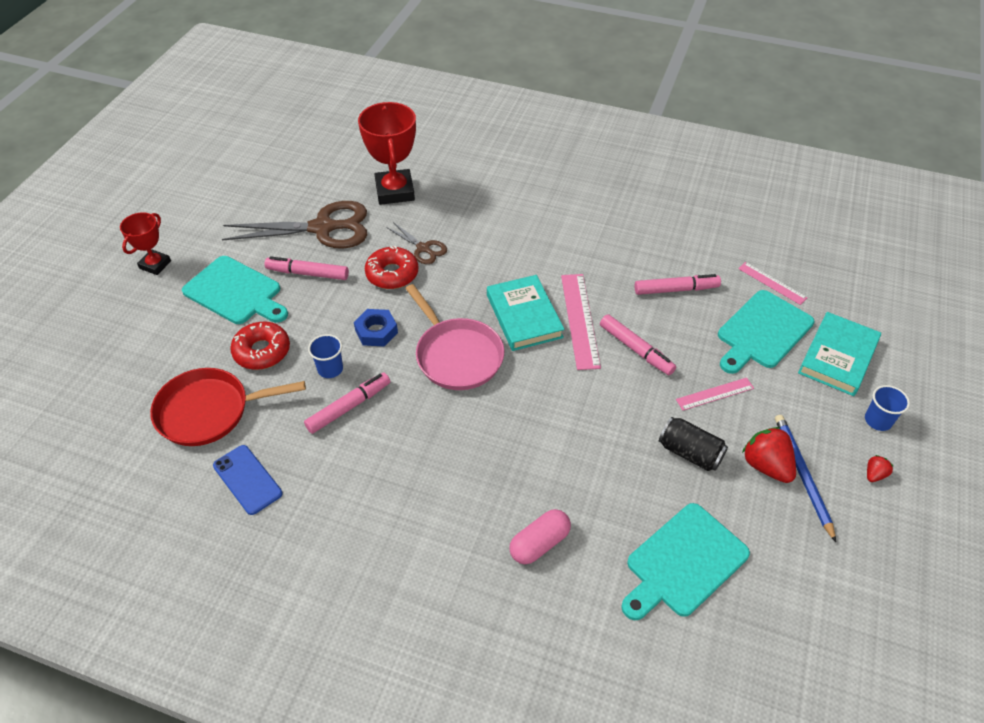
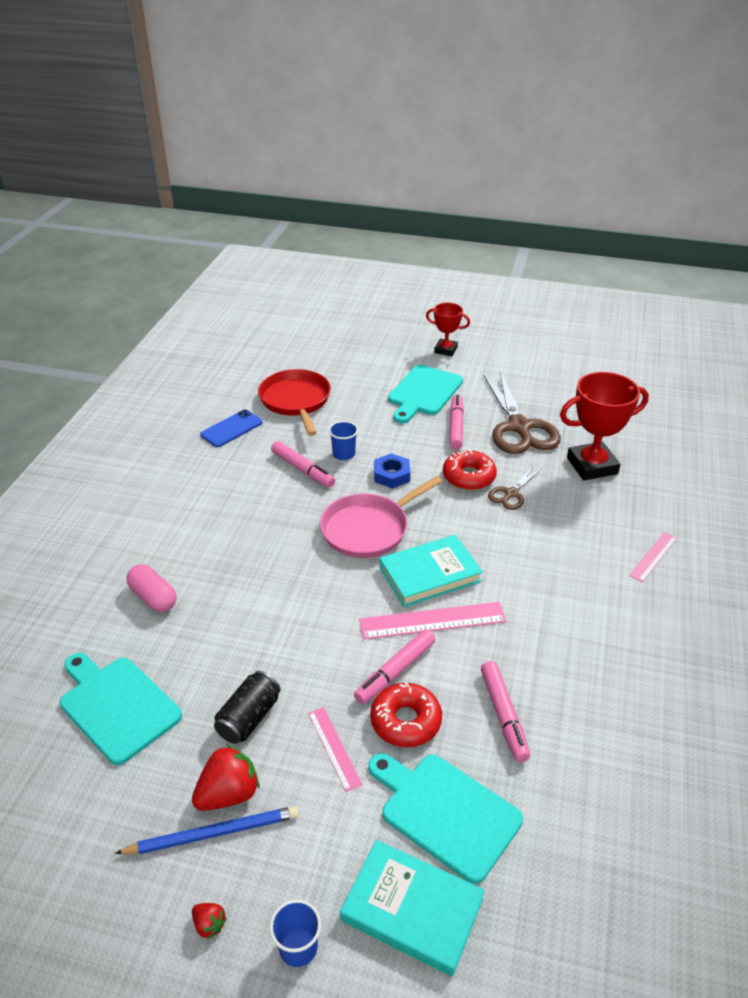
camera: 85 degrees right, 10 degrees down
red donut [230,322,290,370] -> red donut moved to [370,682,442,747]
pink ruler [738,262,808,305] -> pink ruler moved to [629,532,677,582]

